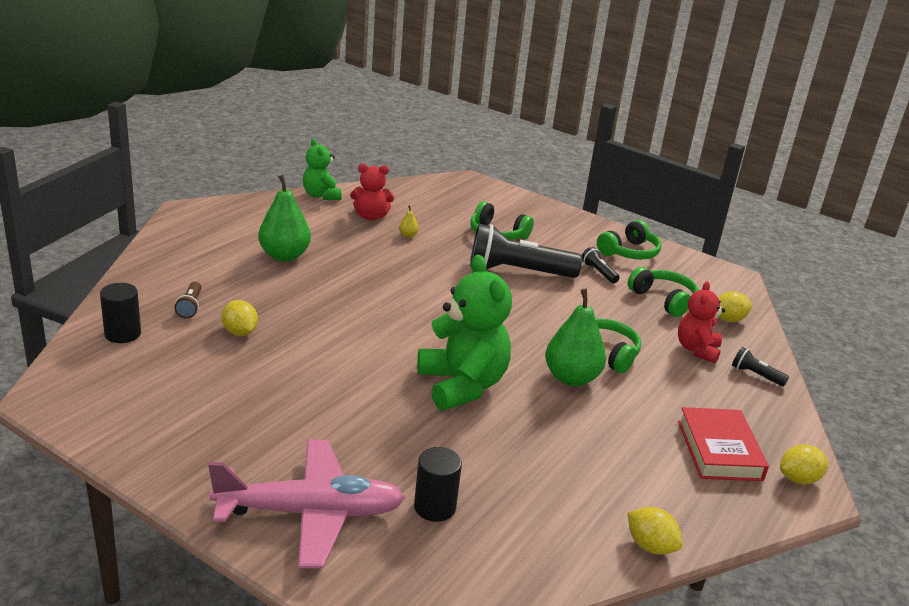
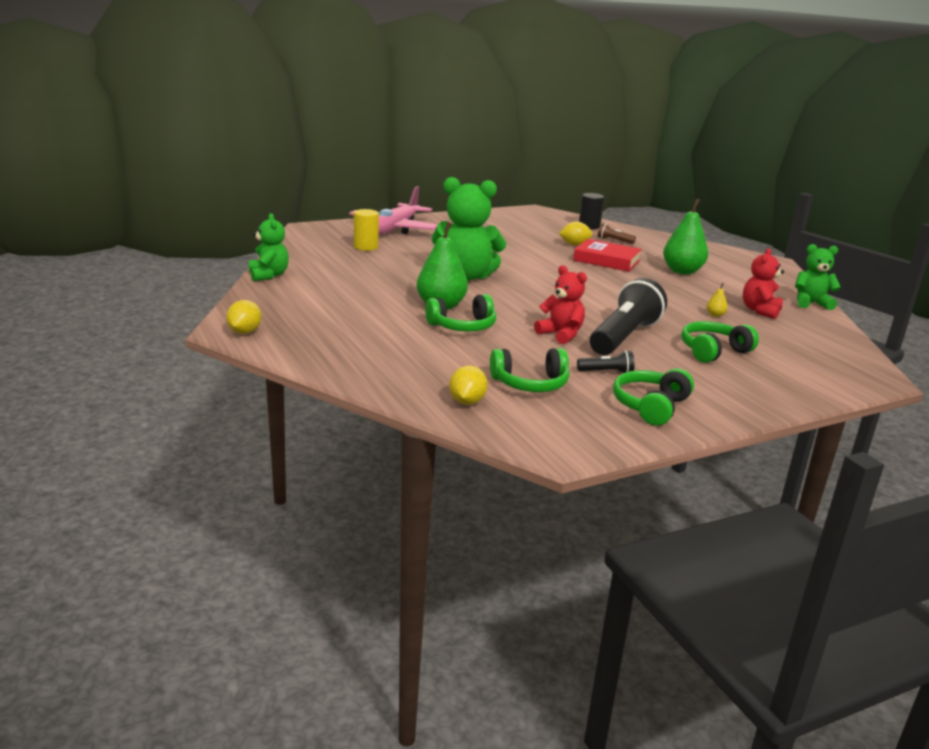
camera: 120 degrees right, 5 degrees down
black cylinder [414,447,462,522] -> yellow cylinder [354,209,379,251]
green headphones [597,220,661,260] -> green headphones turned 45 degrees clockwise [613,368,694,426]
yellow lemon [628,507,683,555] -> green teddy bear [249,213,289,281]
red teddy bear [678,281,725,363] -> red teddy bear moved to [534,265,587,344]
red book [678,407,769,481] -> red book moved to [573,239,642,271]
black flashlight [732,347,789,386] -> none

